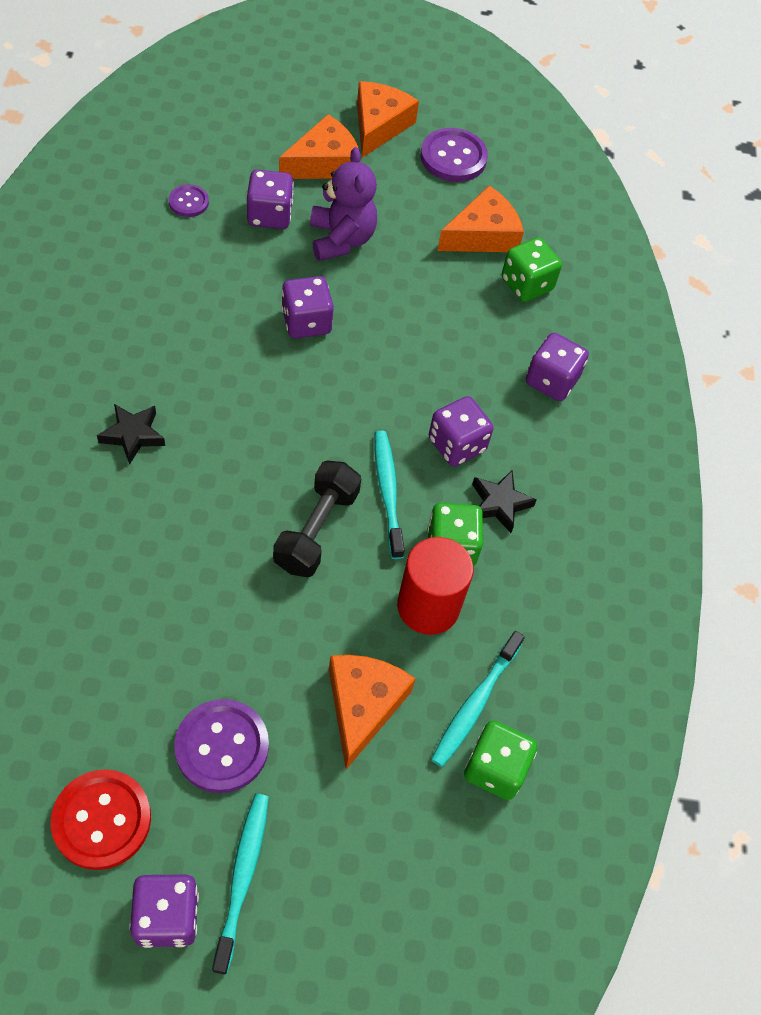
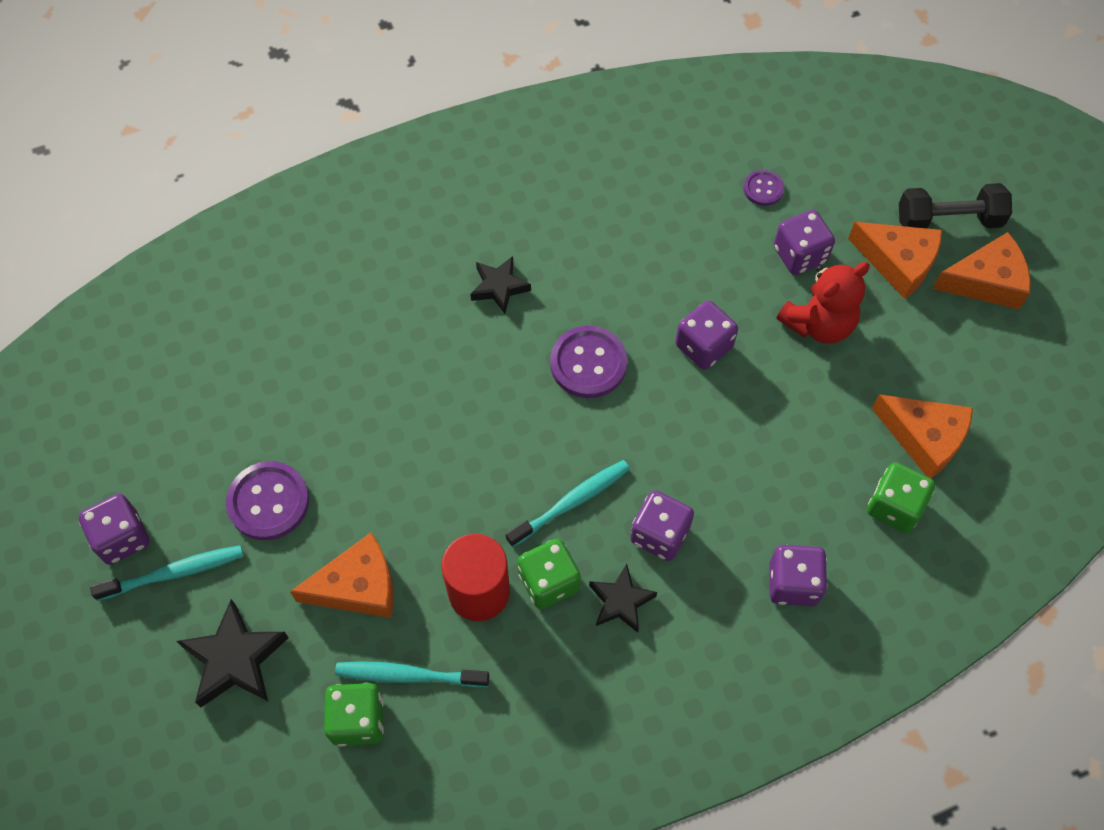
camera: 70 degrees right, 5 degrees up
red button [51,769,151,870] -> none
black dumbbell [273,461,361,577] -> black dumbbell moved to [899,183,1012,229]
purple teddy bear [310,147,377,261] -> red teddy bear [777,262,870,344]
purple button [420,128,488,182] -> purple button moved to [550,326,627,398]
none -> black star [177,599,289,707]

